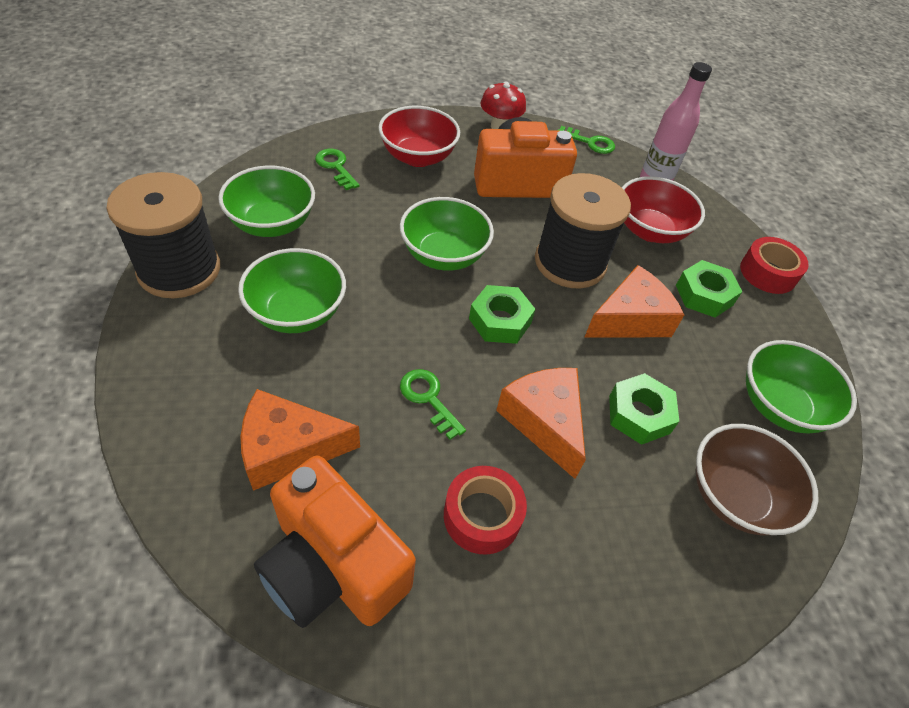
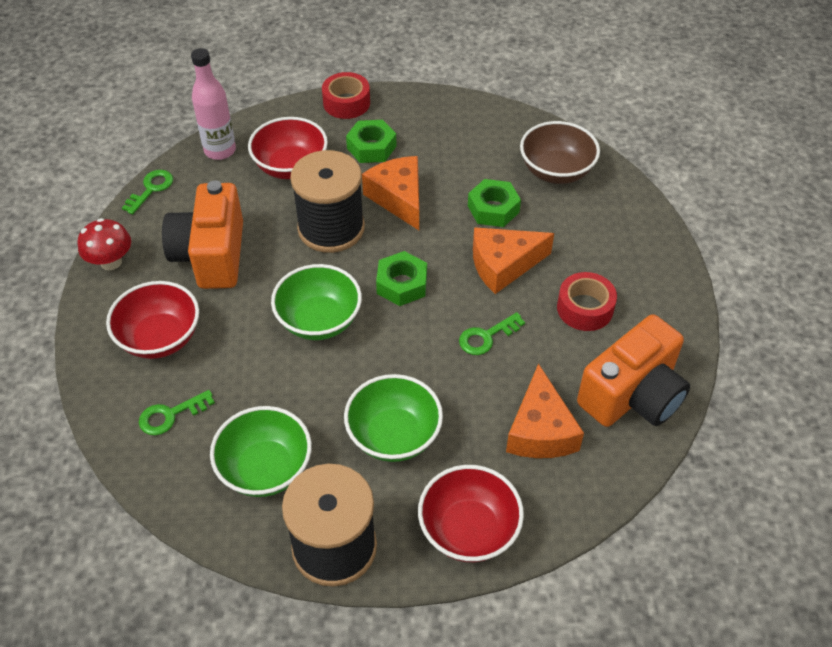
camera: 80 degrees left, 0 degrees up
green bowl [746,340,857,433] -> none
none -> red bowl [418,465,524,562]

